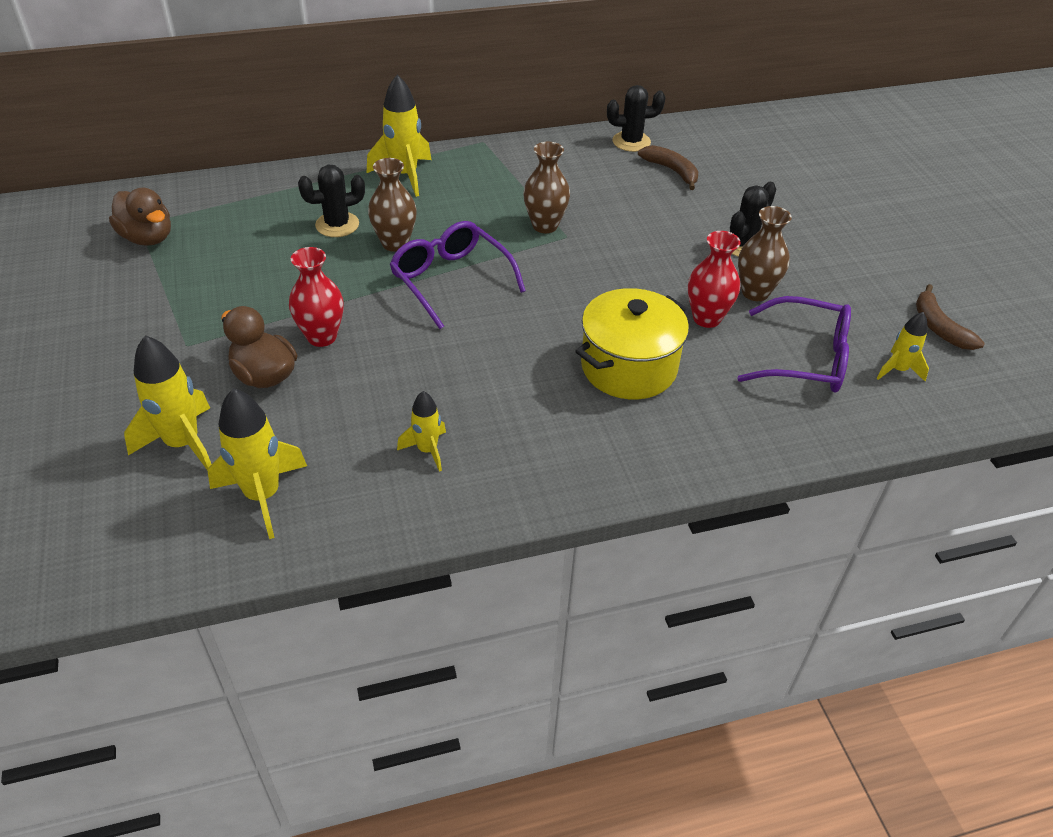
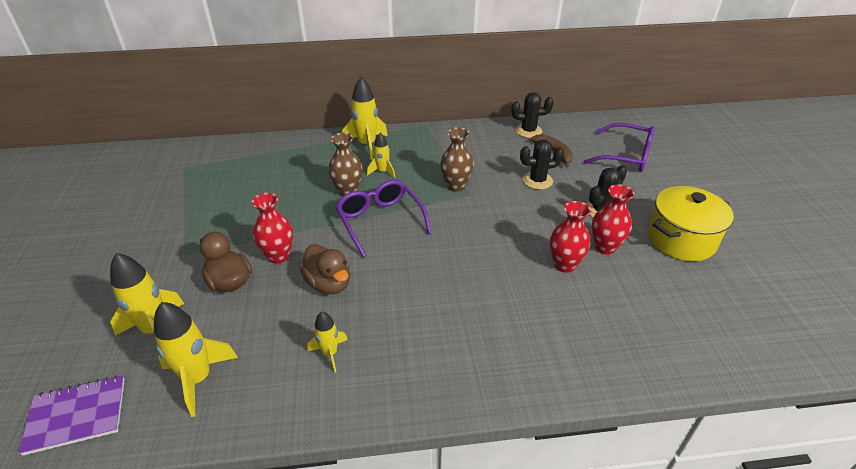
camera: 10 degrees right, 5 degrees down
brown duck [109,188,171,246] -> brown duck moved to [300,244,350,294]
black cactus [298,165,365,237] -> black cactus moved to [520,139,564,190]
yellow pot [575,288,690,399] -> yellow pot moved to [648,186,734,262]
purple glasses [737,296,851,392] -> purple glasses moved to [584,123,655,172]
brown vase [738,206,792,301] -> red vase [592,184,634,255]
yellow rocket [877,312,929,381] -> yellow rocket moved to [367,133,395,179]
brown banana [916,284,985,350] -> none
none -> purple notebook [19,375,125,456]

